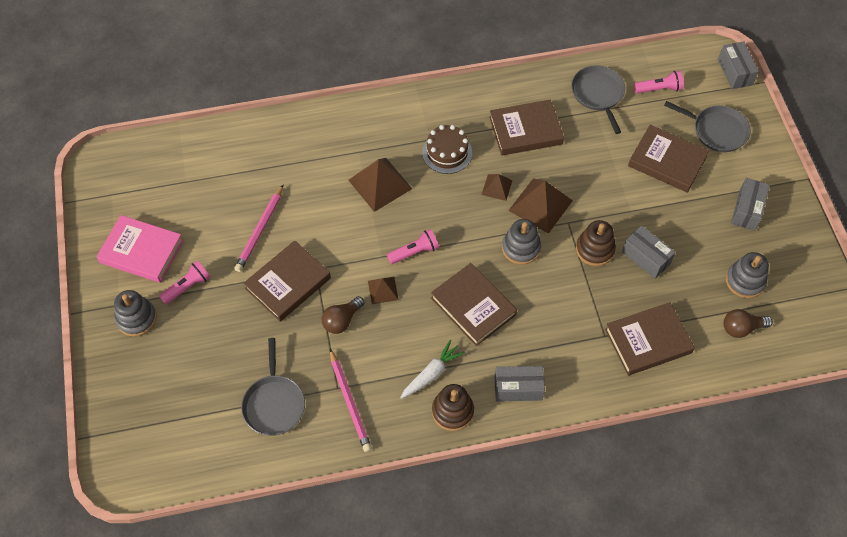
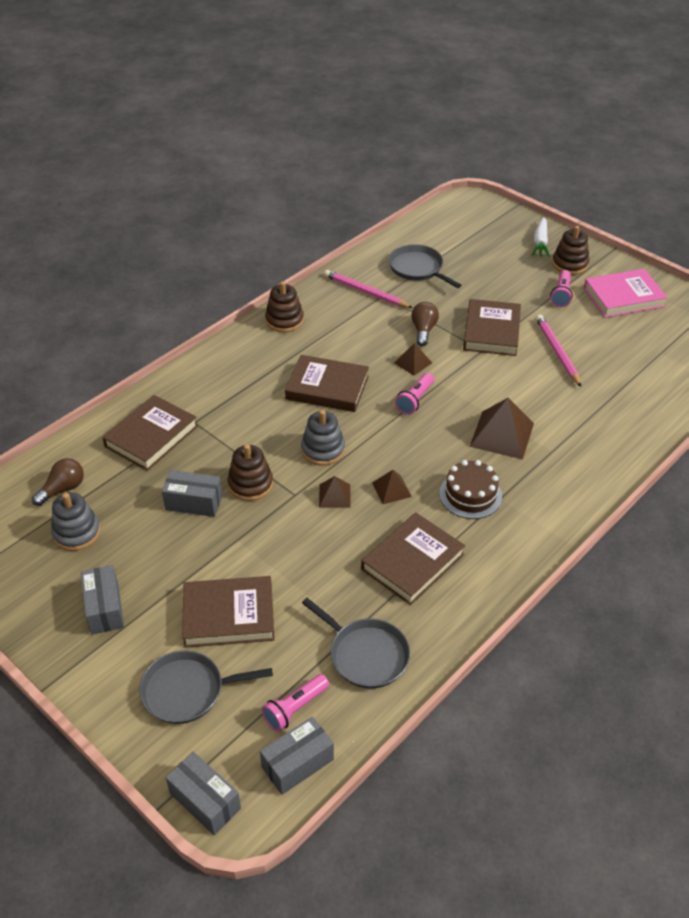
camera: 145 degrees right, 15 degrees down
grey stacking toy [114,290,157,337] -> brown stacking toy [552,226,590,275]
white carrot [400,340,465,399] -> white carrot moved to [532,217,550,257]
grey box [494,366,545,401] -> grey box moved to [260,717,334,795]
brown pyramid [508,178,573,234] -> brown pyramid [319,476,351,508], size x0.55

